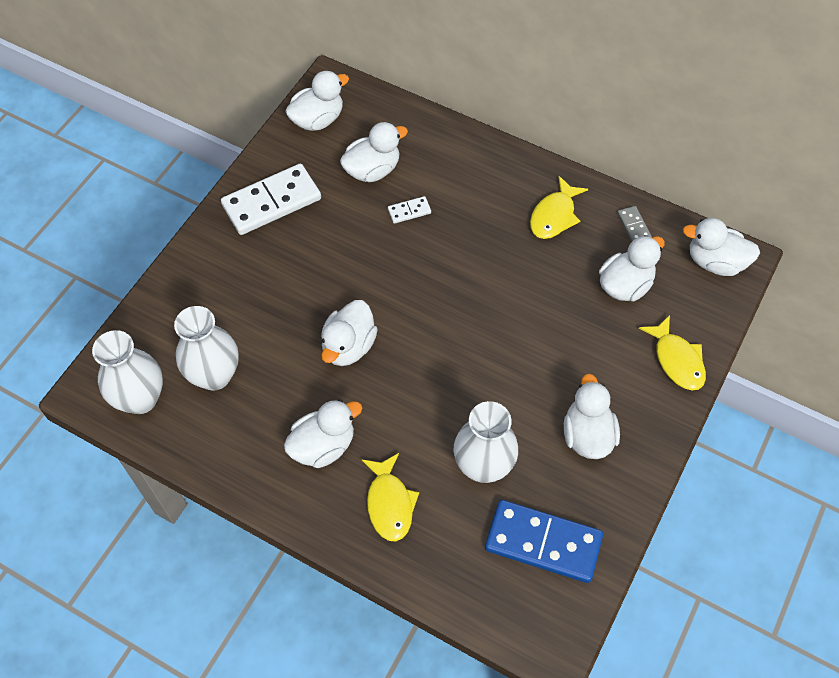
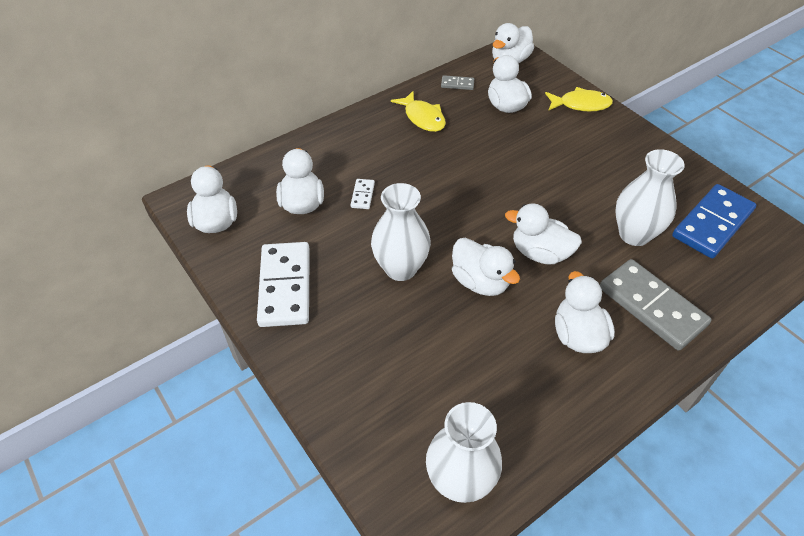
camera: 65 degrees left, 10 degrees down
white vase [174,306,239,390] -> white vase moved to [371,183,431,281]
yellow fish [361,453,419,541] -> grey domino [600,259,711,351]
white duck [564,374,620,459] -> white duck moved to [505,203,582,264]

